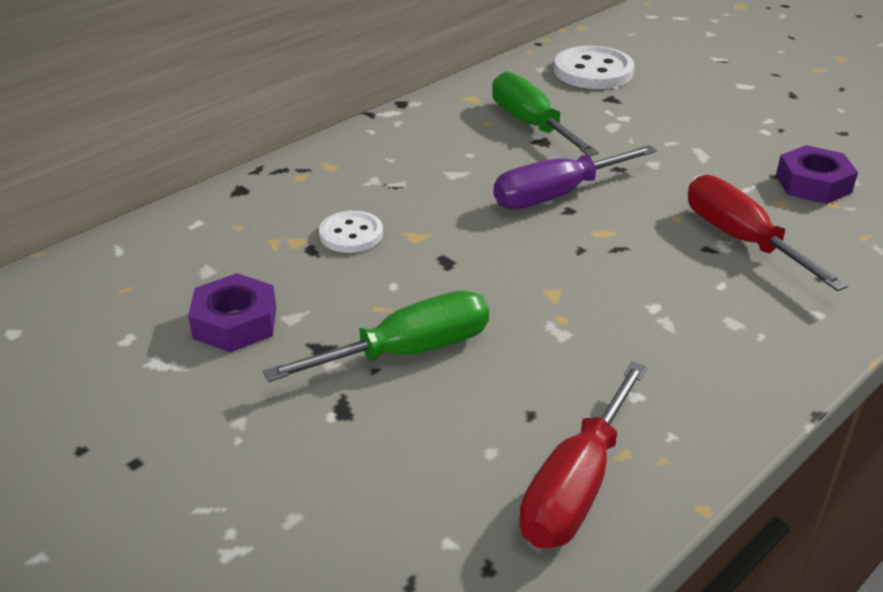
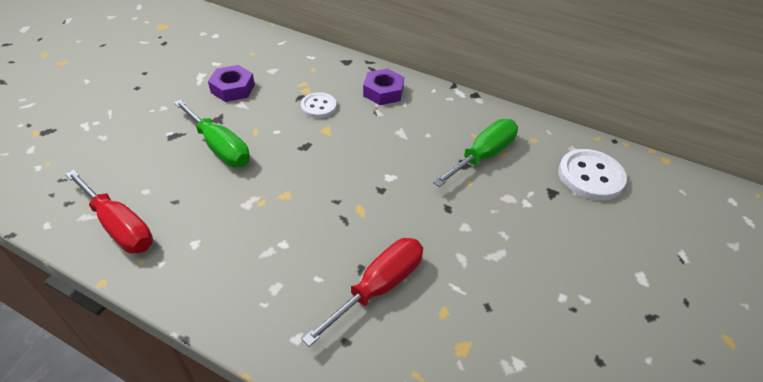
camera: 70 degrees right, 10 degrees up
purple screwdriver [494,145,657,209] -> none
red screwdriver [519,362,647,548] -> red screwdriver turned 150 degrees counterclockwise [65,170,153,254]
purple nut [776,145,858,204] -> purple nut moved to [363,68,404,105]

